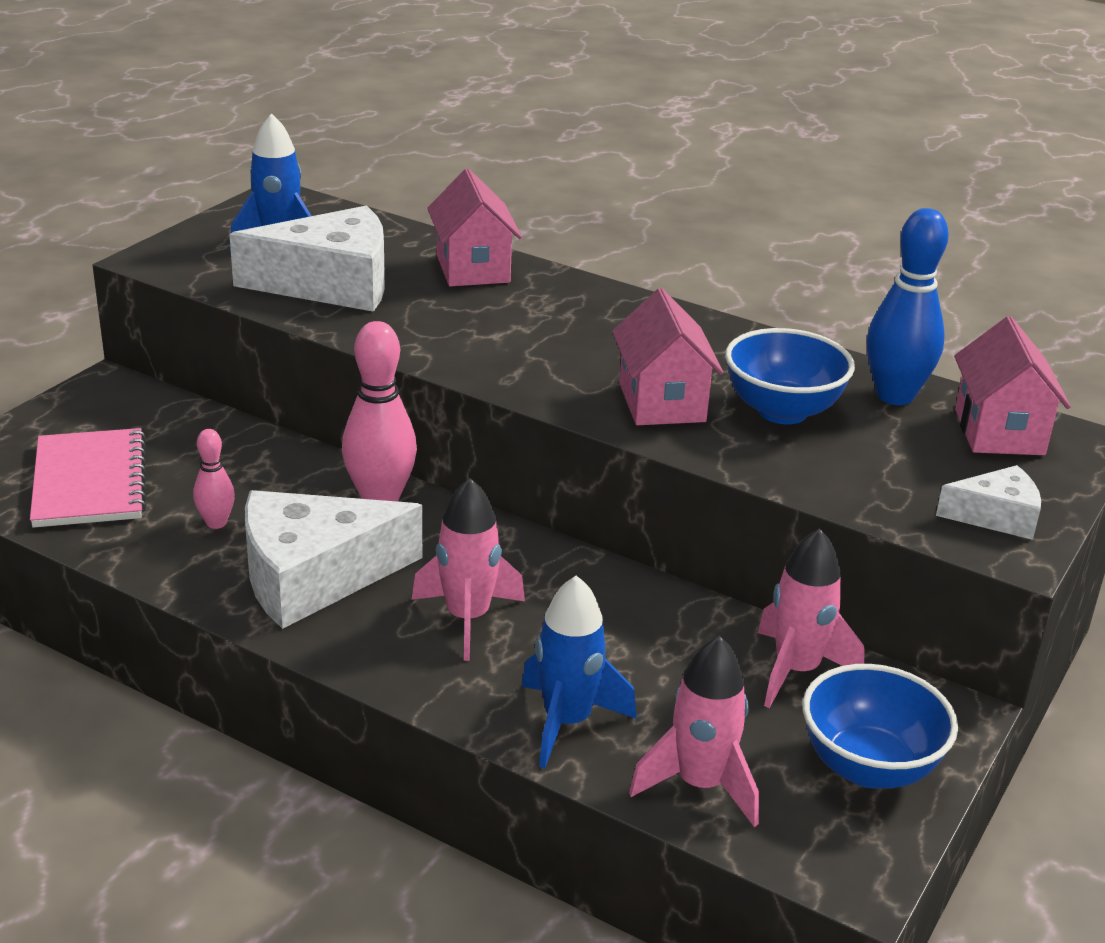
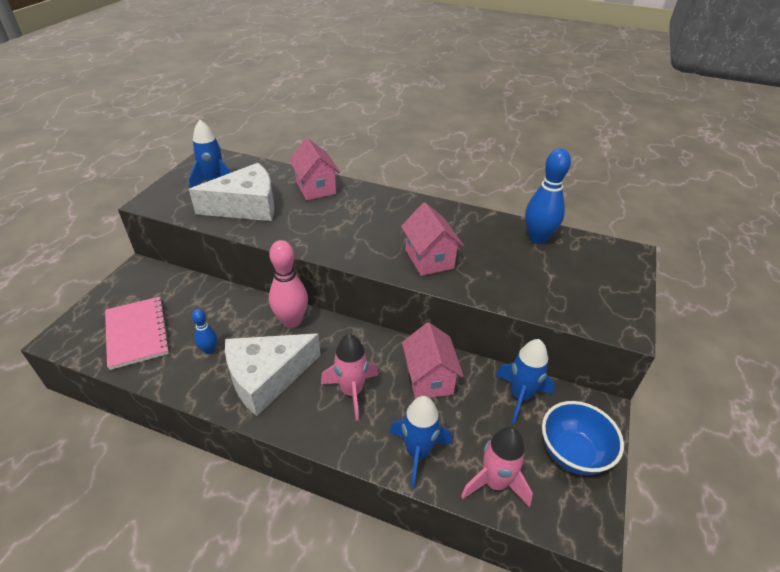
camera: 10 degrees left, 10 degrees up
pink bowling pin [193,429,235,529] -> blue bowling pin [192,309,217,354]
blue bowl [725,328,855,424] -> none
pink rocket [758,528,865,708] -> blue rocket [496,339,555,424]
white cheese [936,465,1041,540] -> none
pink house [954,316,1071,455] -> pink house moved to [402,322,464,399]

